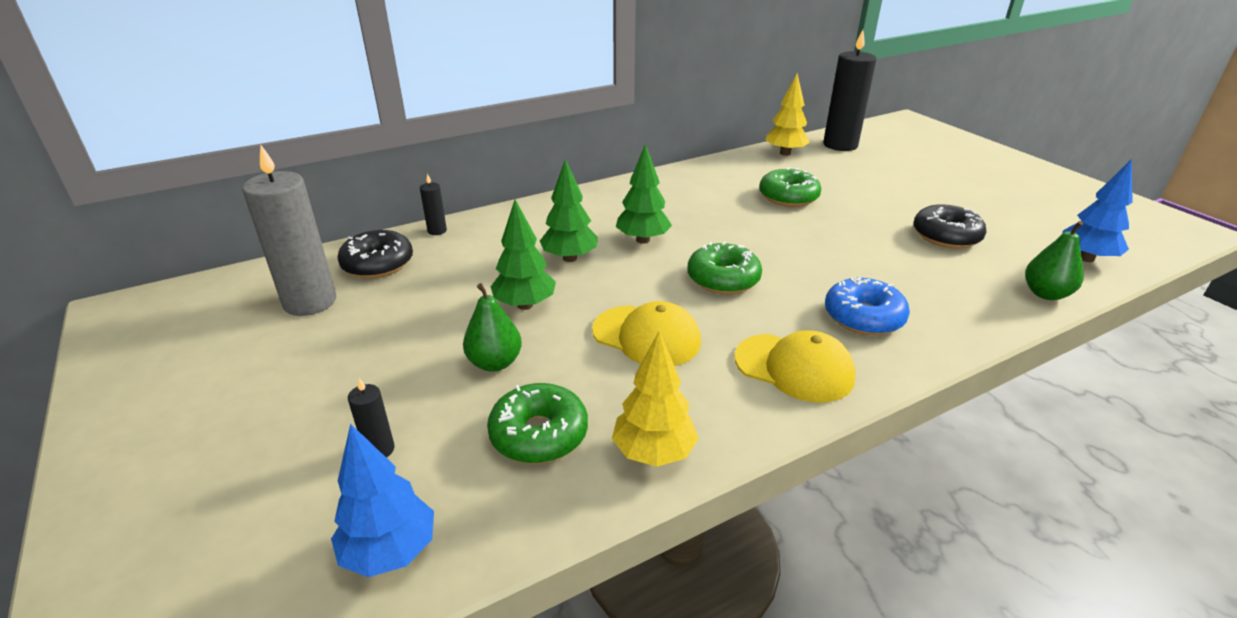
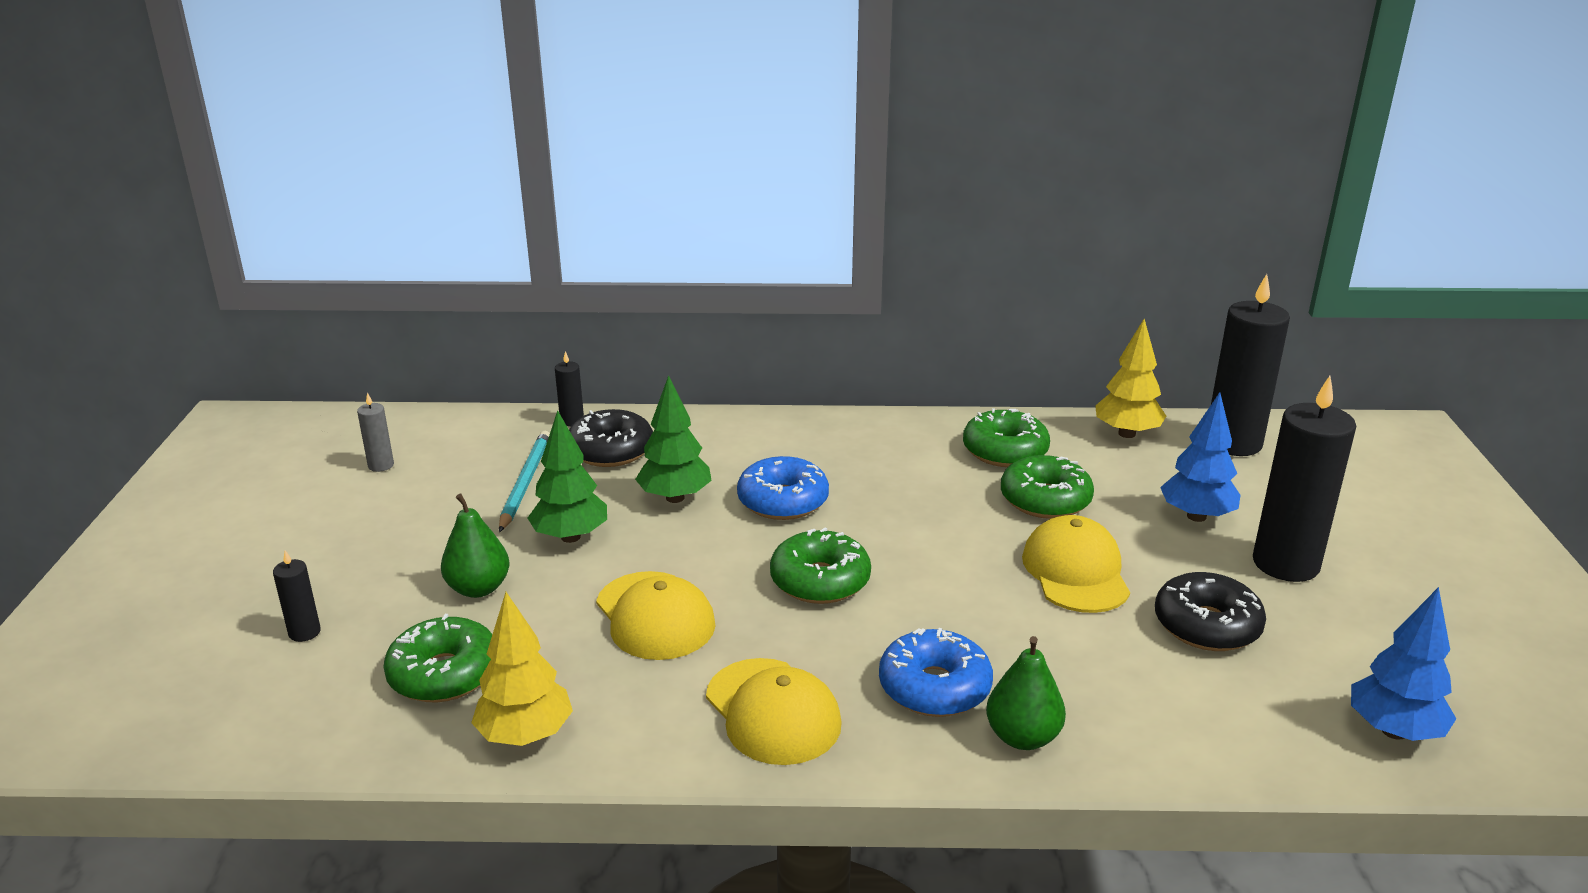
camera: 30 degrees right, 5 degrees down
grey candle [242,144,336,316] -> grey candle [357,393,394,472], size x0.44
blue tree [331,424,434,577] -> blue tree moved to [1160,392,1240,522]
black donut [337,230,413,278] -> black donut moved to [569,409,653,467]
green tree [616,144,672,244] -> blue donut [737,456,829,520]
green pear [1025,221,1084,300] -> green pear moved to [986,636,1066,750]
none -> turquoise pencil [499,431,550,532]
none -> green donut [963,408,1050,467]
none -> yellow cap [1022,515,1130,613]
none -> black candle [1253,376,1356,582]

